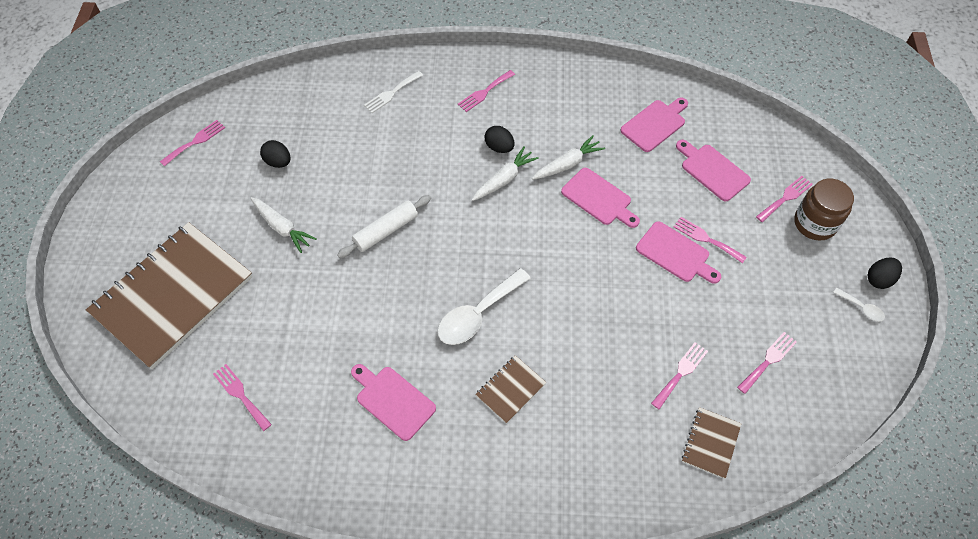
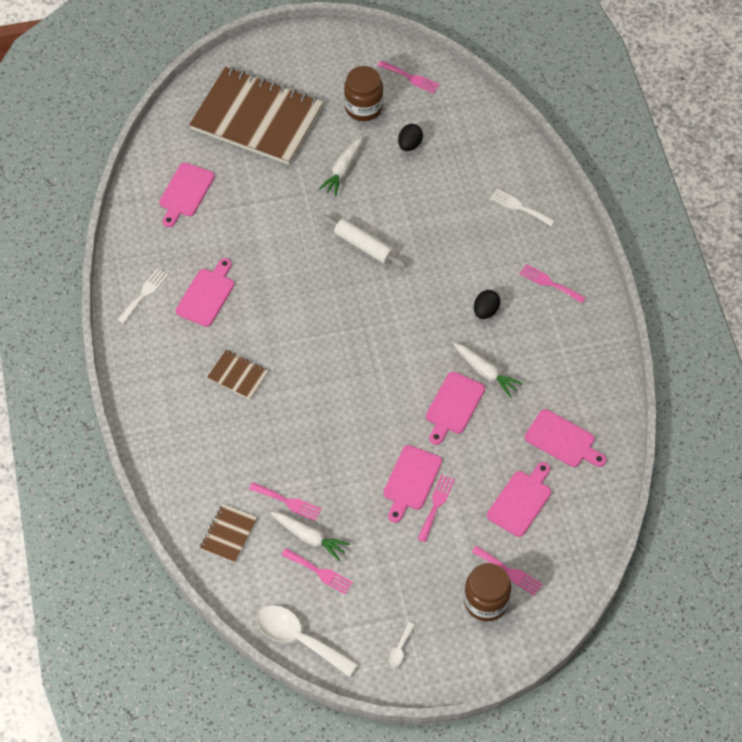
camera: 75 degrees right, 0 degrees up
pink fork [213,364,272,431] -> pink cutting board [159,163,215,227]
white spoon [438,268,531,345] -> white spoon moved to [257,605,358,677]
white carrot [472,147,539,201] -> white carrot moved to [270,512,350,561]
brown notebook [682,407,741,479] -> brown notebook turned 75 degrees counterclockwise [200,504,257,563]
black egg [868,258,902,289] -> none
none -> white fork [117,268,168,324]
none -> brown jar [344,66,383,121]

